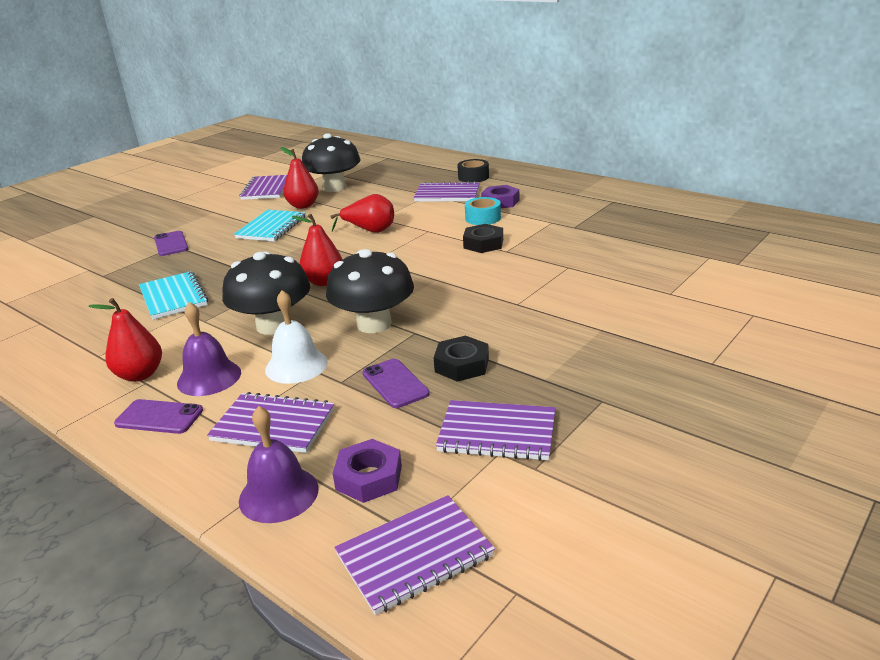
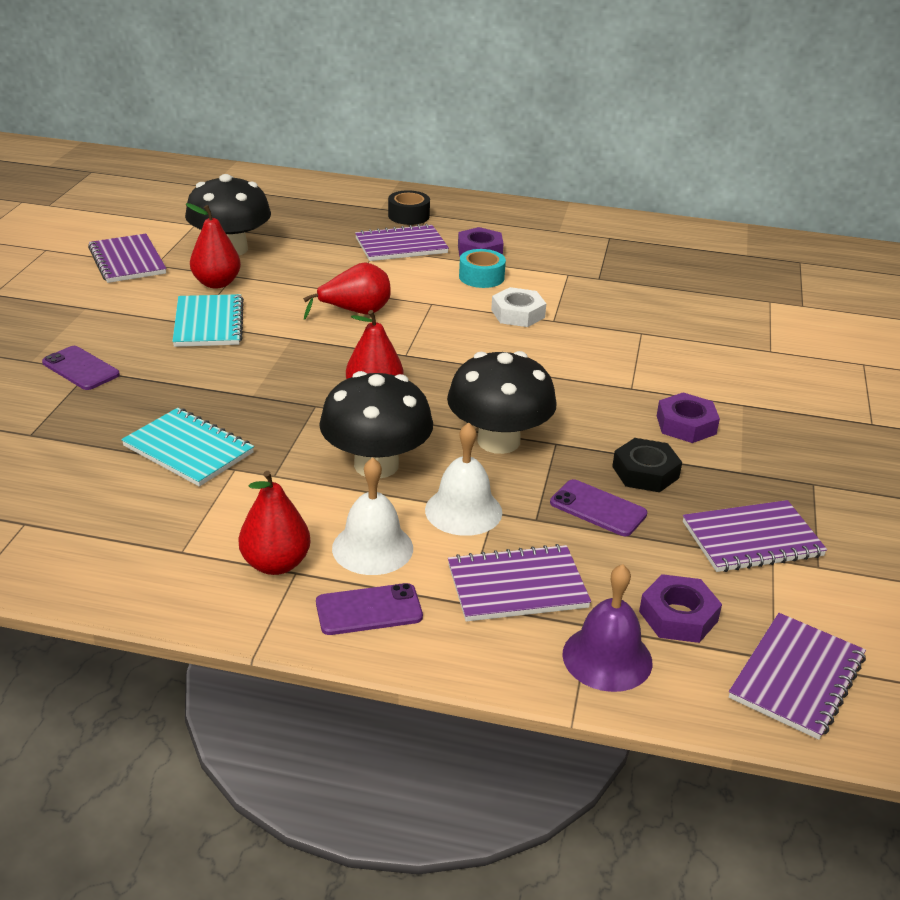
camera: 30 degrees left, 5 degrees up
purple bell [177,302,241,396] -> white bell [332,457,413,575]
black nut [463,224,503,253] -> white nut [491,287,546,327]
none -> purple nut [657,393,720,443]

